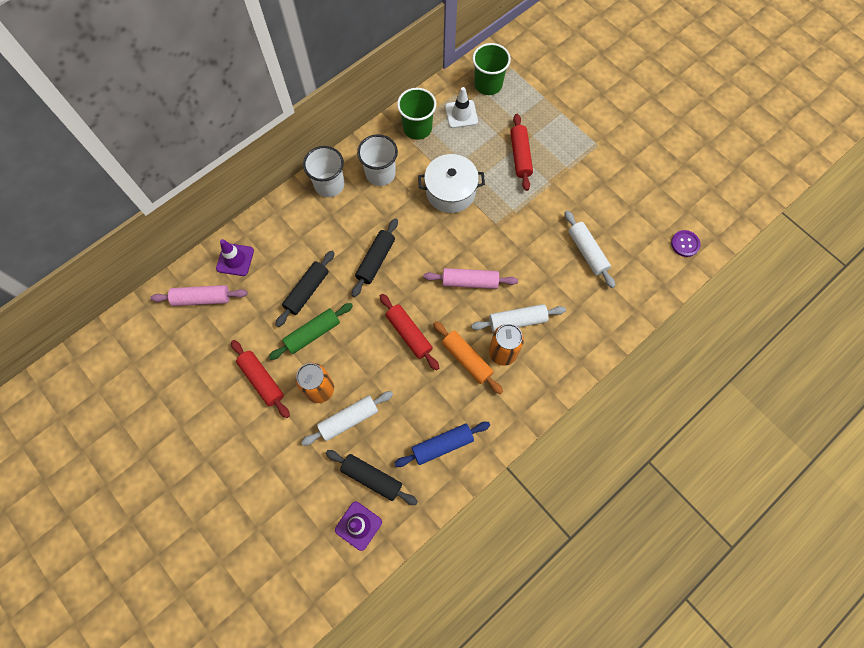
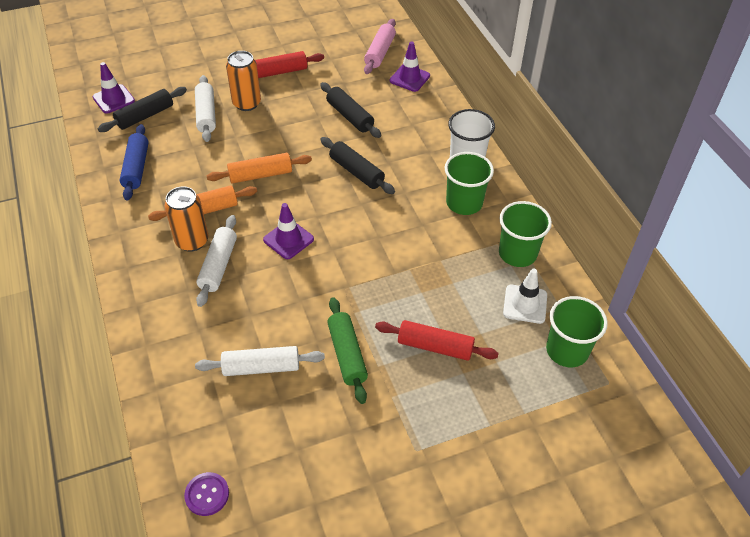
camera: 110 degrees right, 20 degrees down
green rolling pin [269,303,353,360] -> green rolling pin moved to [327,297,368,404]
white cup [357,134,398,186] -> green cup [445,152,494,215]
red rolling pin [380,294,439,371] -> orange rolling pin [207,153,312,184]
white pot [418,154,485,213] -> none
pink rolling pin [423,268,518,289] -> purple traffic cone [263,203,314,259]

